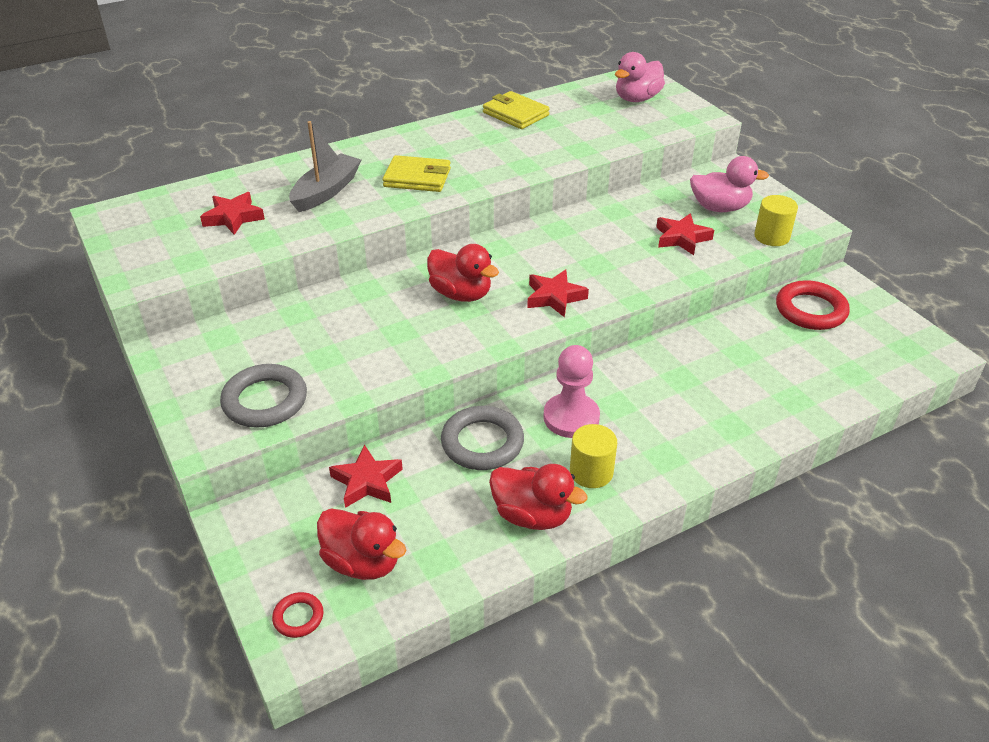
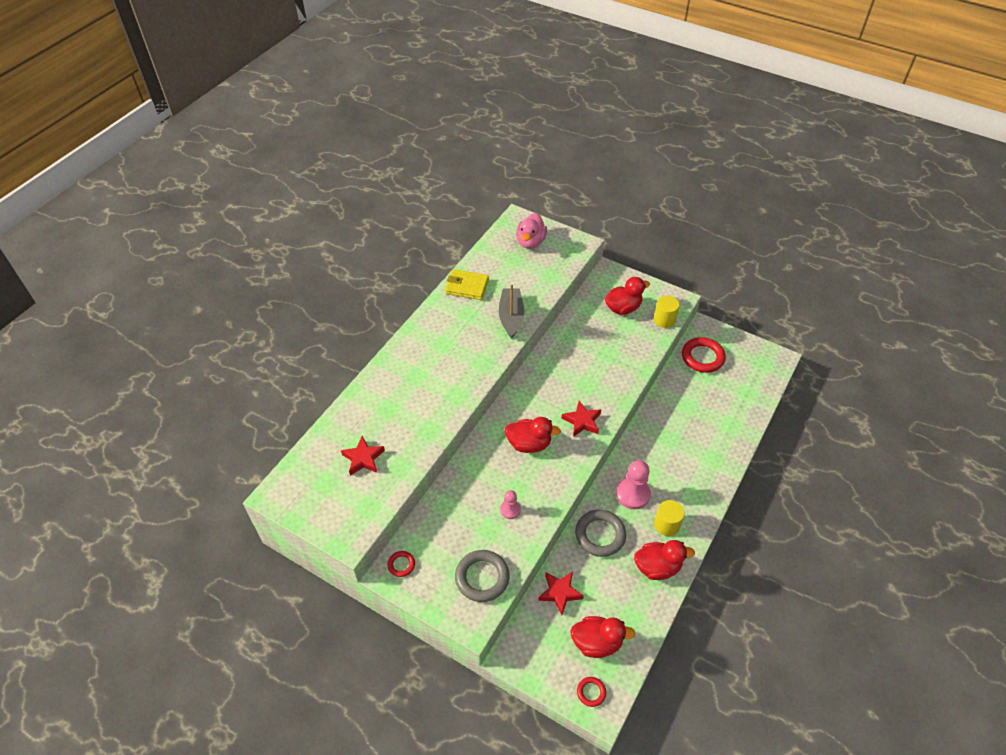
camera: 30 degrees left, 10 degrees up
grey boat [289,121,361,212] -> grey boat moved to [499,285,524,339]
yellow wallet [383,155,451,192] -> none
red star [656,213,714,255] -> none
pink duck [690,156,769,212] -> red duck [605,277,650,315]
none -> red ring [387,551,415,577]
none -> pink pawn [500,490,521,519]

